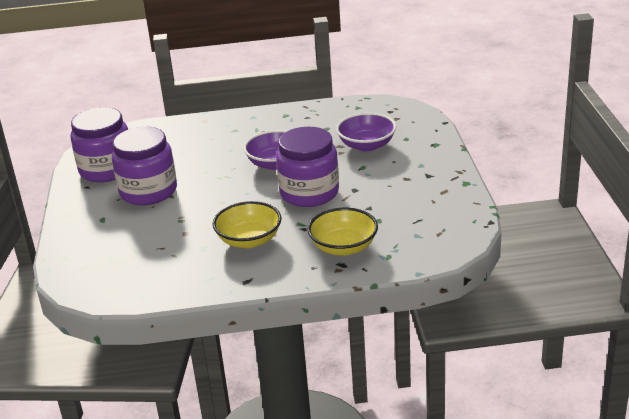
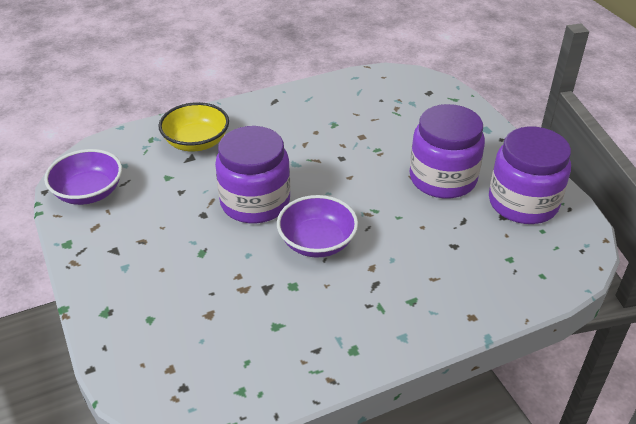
camera: 160 degrees right, 10 degrees up
yellow bowl [213,201,282,248] -> none
purple bowl [336,113,396,152] -> purple bowl moved to [44,149,122,205]

